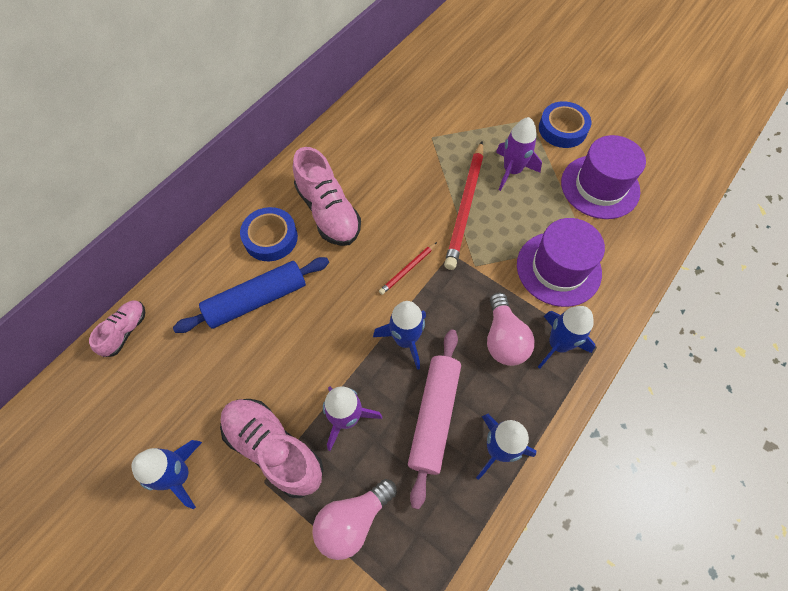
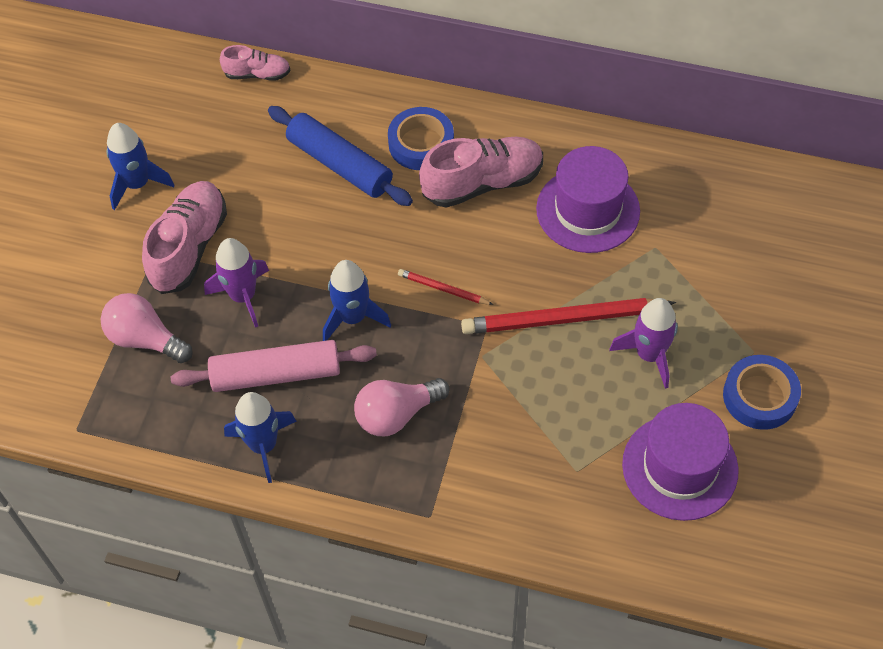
camera: 70 degrees right, 5 degrees down
pink shoe [293,147,361,246] -> pink shoe turned 150 degrees counterclockwise [419,137,543,208]
purple hat [517,218,605,307] -> purple hat moved to [536,146,640,253]
blue rocket [538,306,595,369] -> none

